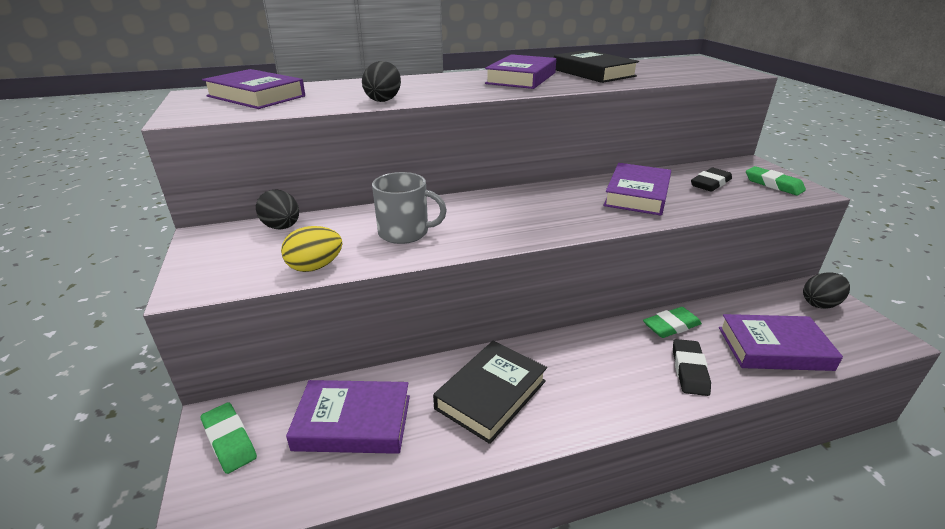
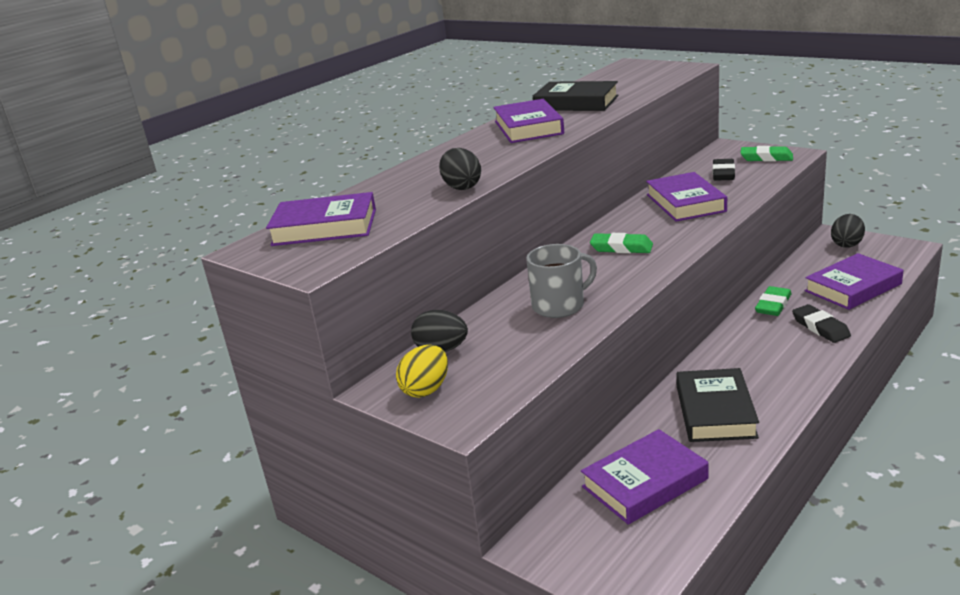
camera: 30 degrees left, 5 degrees down
green eraser [201,402,257,474] -> green eraser moved to [590,233,653,253]
yellow egg [281,226,342,272] -> yellow egg moved to [396,345,448,398]

